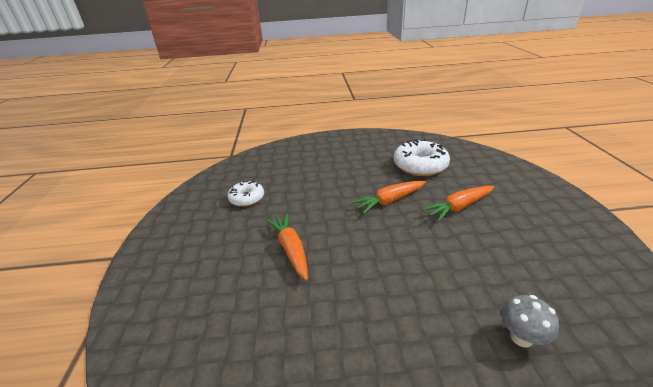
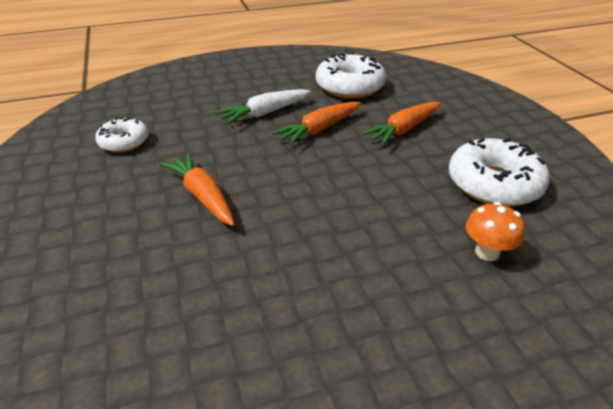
camera: 15 degrees left, 5 degrees up
grey mushroom [501,295,559,347] -> orange mushroom [466,202,525,261]
none -> white carrot [216,89,311,124]
none -> white donut [449,138,550,207]

